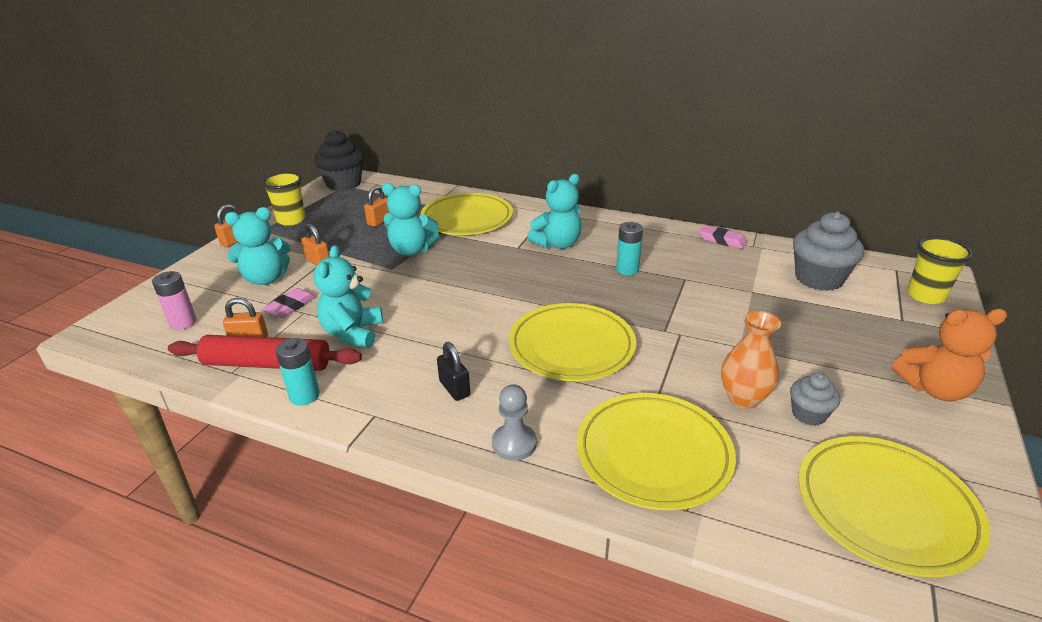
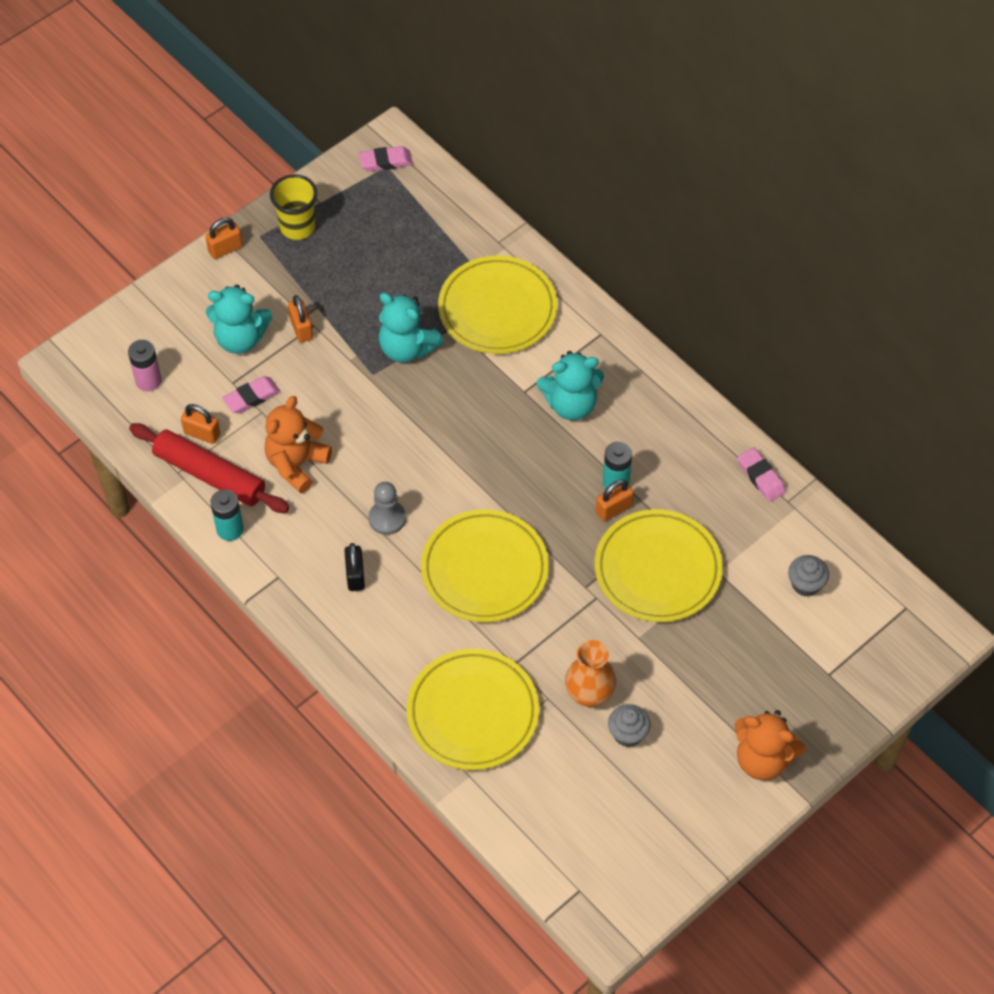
camera: 25 degrees right, 25 degrees up
turquoise teddy bear [313,245,383,348] -> orange teddy bear [265,396,332,494]
black cupcake [314,129,364,191] -> pink eraser [359,146,413,171]
orange padlock [364,186,390,227] -> orange padlock moved to [596,479,634,521]
grey pawn [492,384,537,461] -> grey pawn moved to [369,482,406,535]
grey cupcake [793,212,864,291] -> grey cupcake [788,555,829,597], size x0.54
yellow plate [798,436,990,577] -> yellow plate moved to [595,509,723,622]
yellow cup [907,237,973,304] -> none

